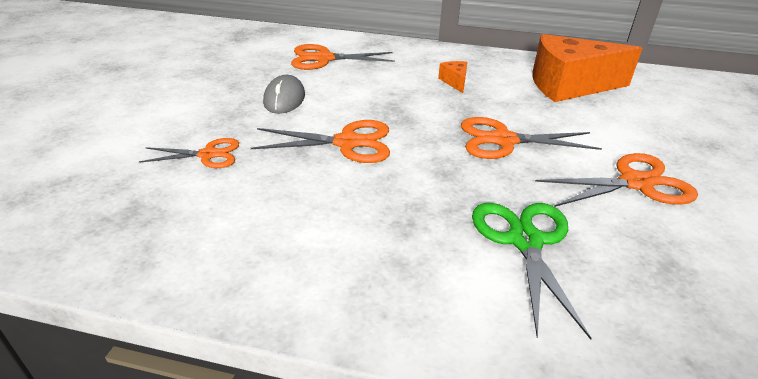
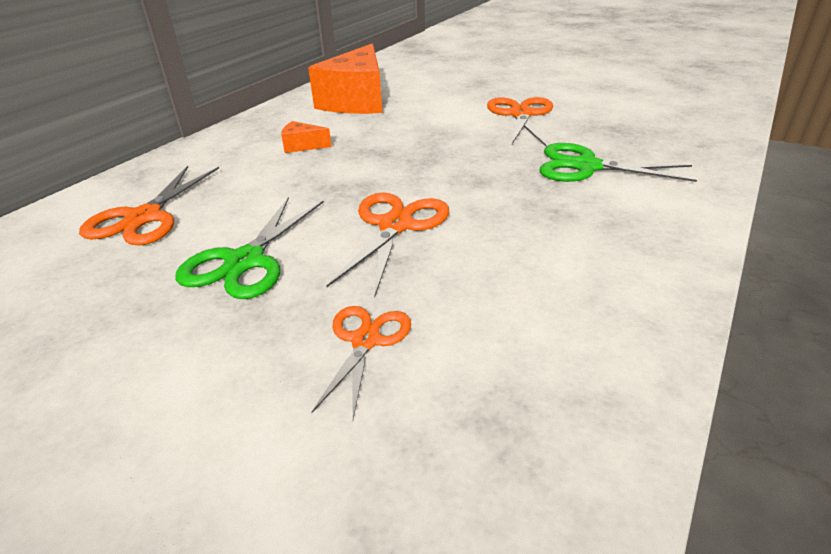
camera: 70 degrees left, 0 degrees up
grey mouse [263,75,305,114] -> green scissors [175,197,324,299]
orange scissors [461,117,602,159] -> none

